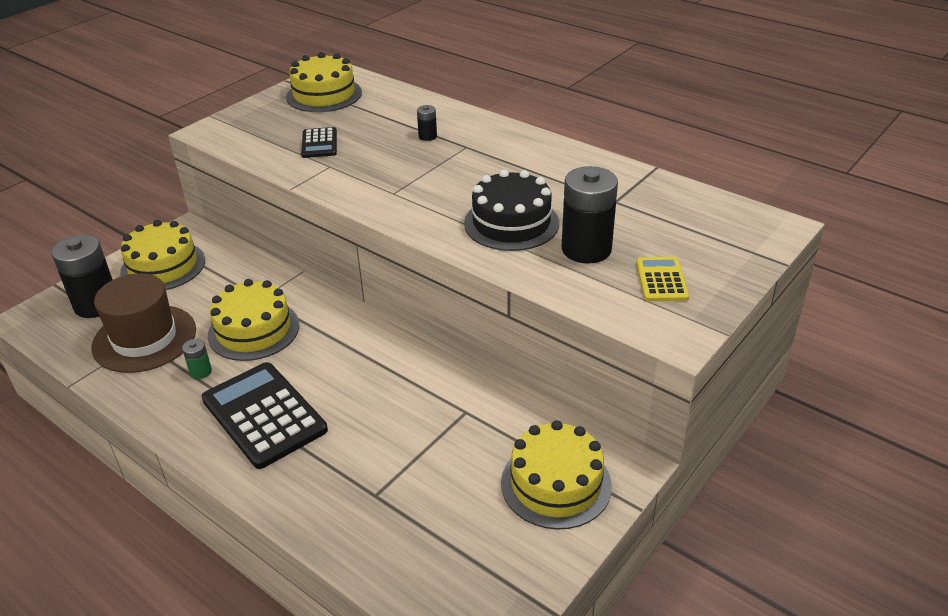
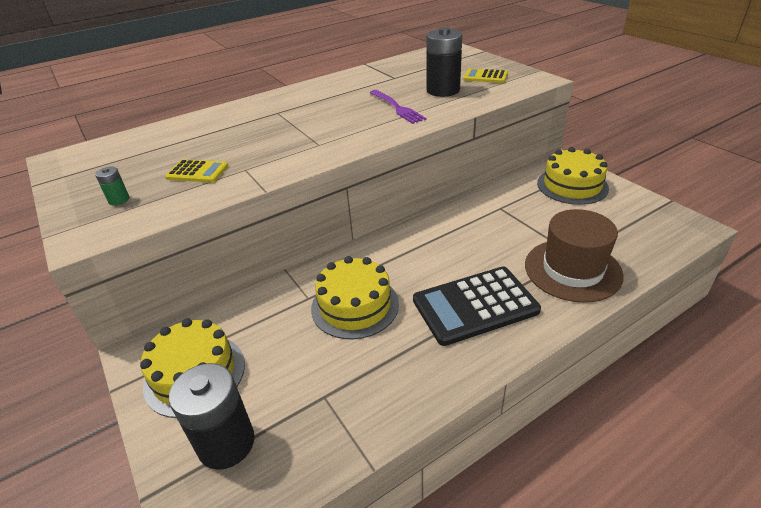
camera: 70 degrees left, 0 degrees up
brown hat [92,273,196,373] -> brown hat moved to [525,209,624,303]
green battery [182,339,212,379] -> green battery moved to [95,166,129,205]
yellow cake [286,52,362,112] -> none
black calculator [301,127,337,158] -> yellow calculator [165,159,228,183]
black battery [417,105,437,141] -> none
black cake [464,169,559,251] -> purple fork [369,90,426,124]

